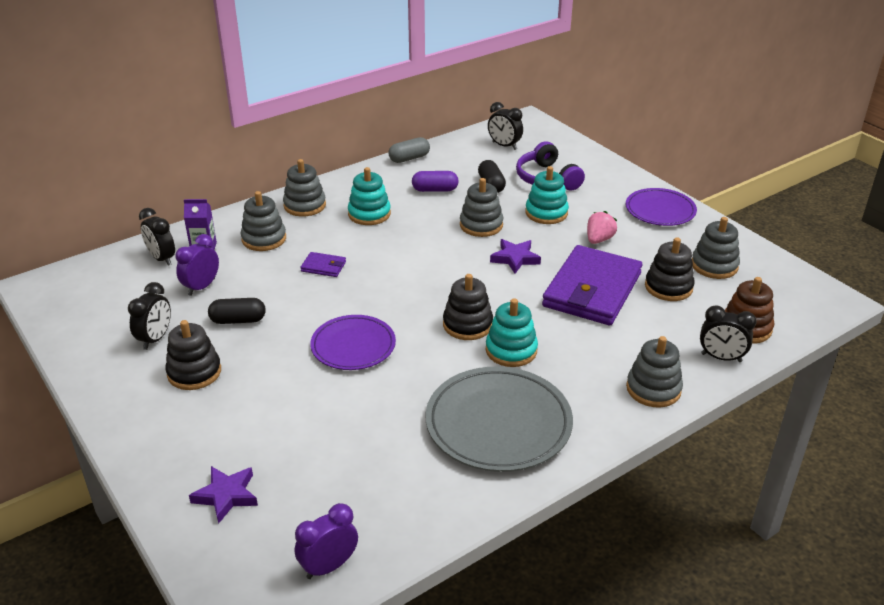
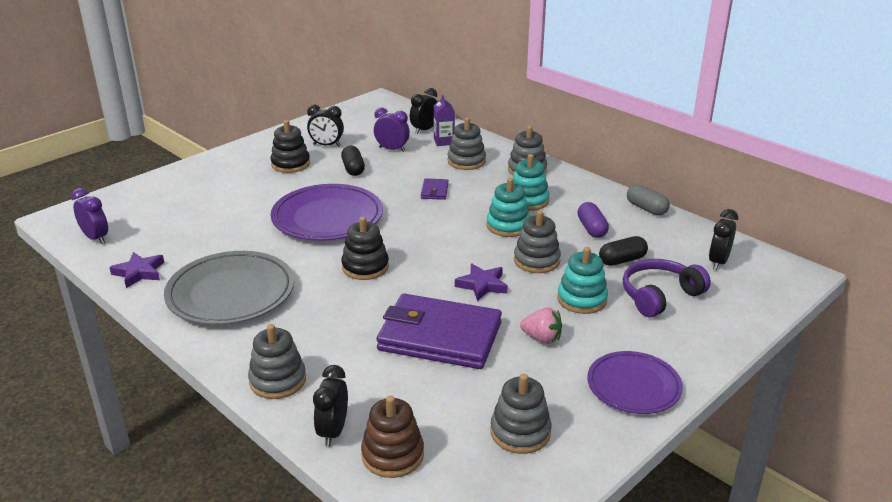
camera: 80 degrees right, 5 degrees down
purple star [189,466,258,524] -> purple star moved to [109,252,164,288]
purple plate [310,315,396,370] -> purple plate [271,184,383,241], size x1.57
turquoise stacking toy [486,299,538,367] -> turquoise stacking toy moved to [486,178,530,237]
black stacking toy [645,237,695,301] -> none

